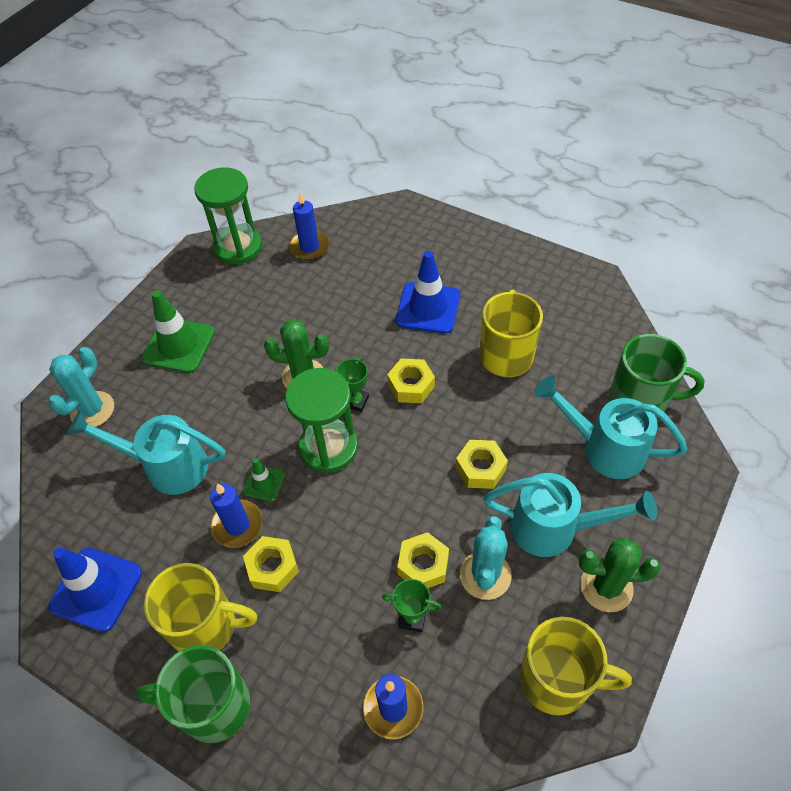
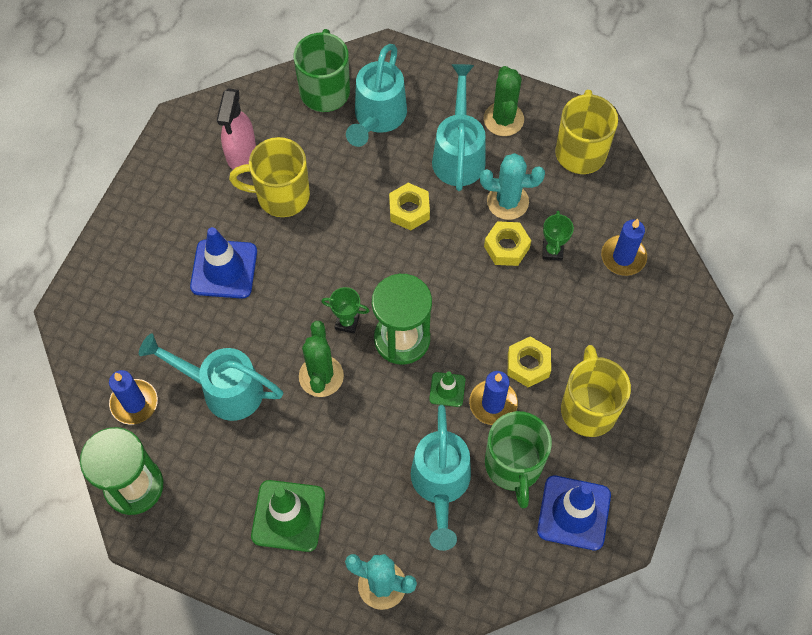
camera: 100 degrees left, 10 degrees up
green mug [135,645,250,743] -> green mug moved to [485,411,552,508]
yellow nut [387,358,435,403] -> none
none -> turquoise watering can [139,334,283,421]
none -> pink spray bottle [217,88,256,170]

